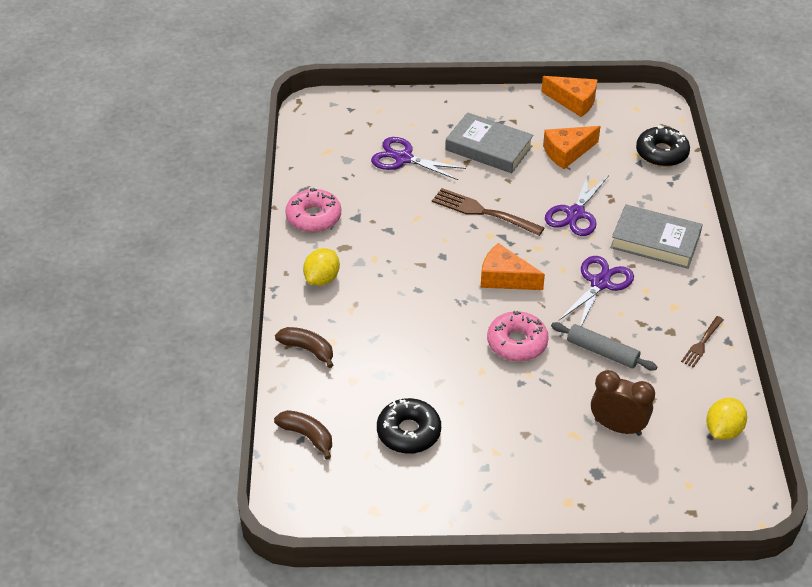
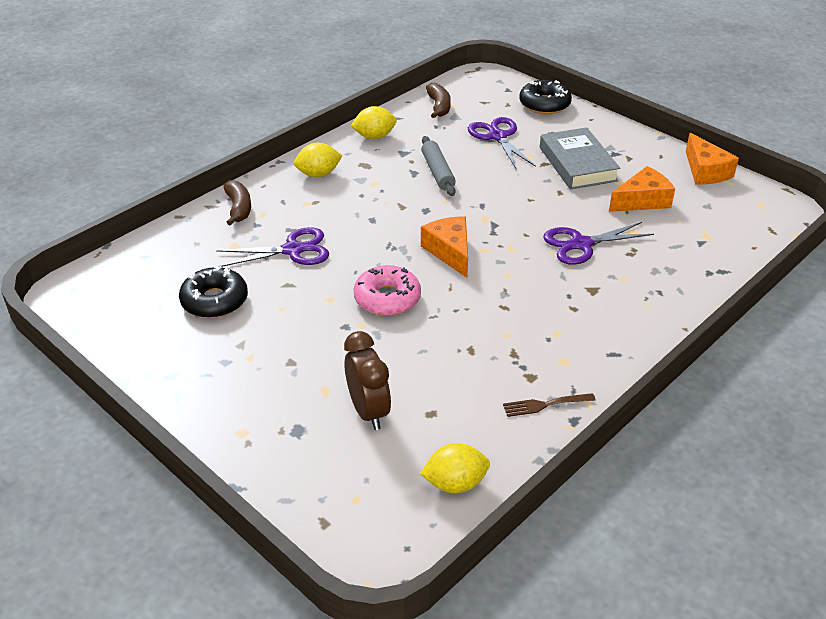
camera: 45 degrees right, 5 degrees down
brown banana [274,410,332,460] -> brown banana moved to [426,83,451,118]
pink donut [285,188,341,232] -> yellow lemon [351,106,397,139]
brown fork [432,188,544,236] -> none
orange cheese [543,126,601,169] -> orange cheese turned 135 degrees clockwise [609,166,675,212]
grey rolling pin [551,322,657,371] -> grey rolling pin moved to [421,136,456,196]
purple scissors [559,256,634,326] -> purple scissors moved to [216,227,329,267]
grey book [610,204,703,269] -> none
black donut [636,125,690,167] -> black donut moved to [520,80,572,114]

